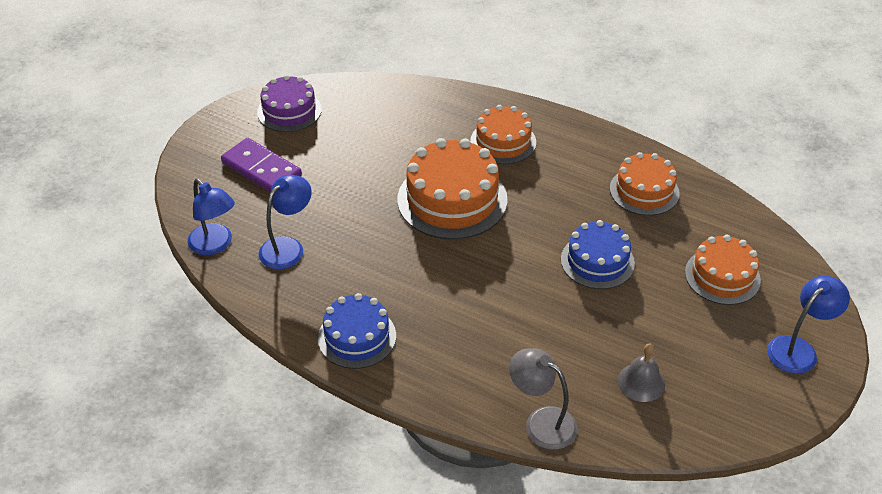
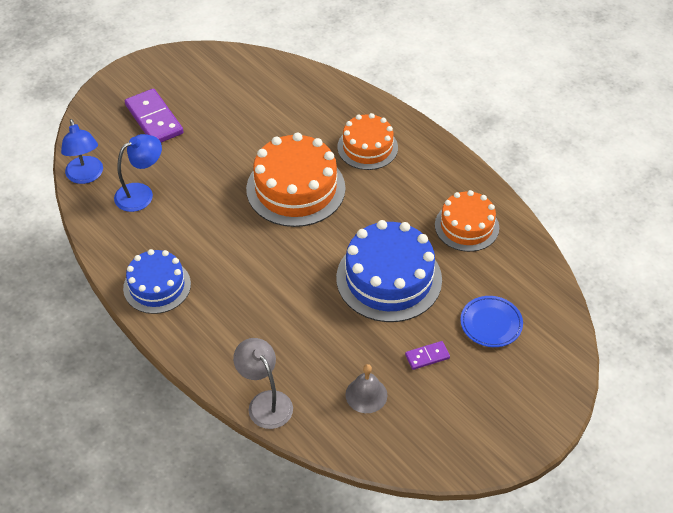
camera: 20 degrees right, 5 degrees up
purple cake [257,75,322,132] -> none
blue cake [561,220,635,289] -> blue cake [336,220,442,322], size x1.58
orange cake [685,235,761,305] -> blue plate [460,296,523,347]
blue lamp [767,275,850,374] -> none
none -> purple domino [405,341,450,370]

